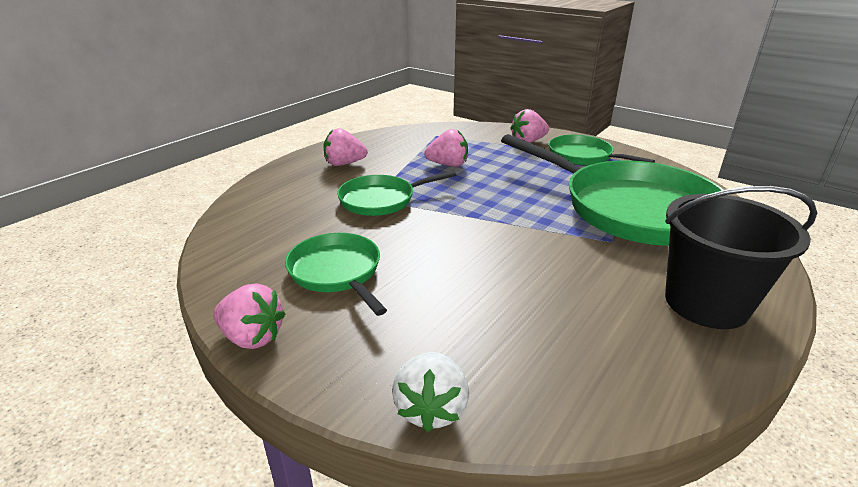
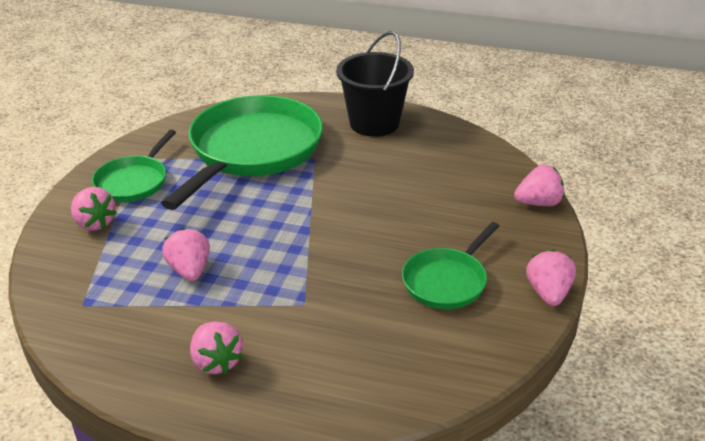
camera: 110 degrees left, 5 degrees up
green pan [337,171,456,216] -> none
white strawberry [392,352,469,432] -> pink strawberry [514,165,565,206]

